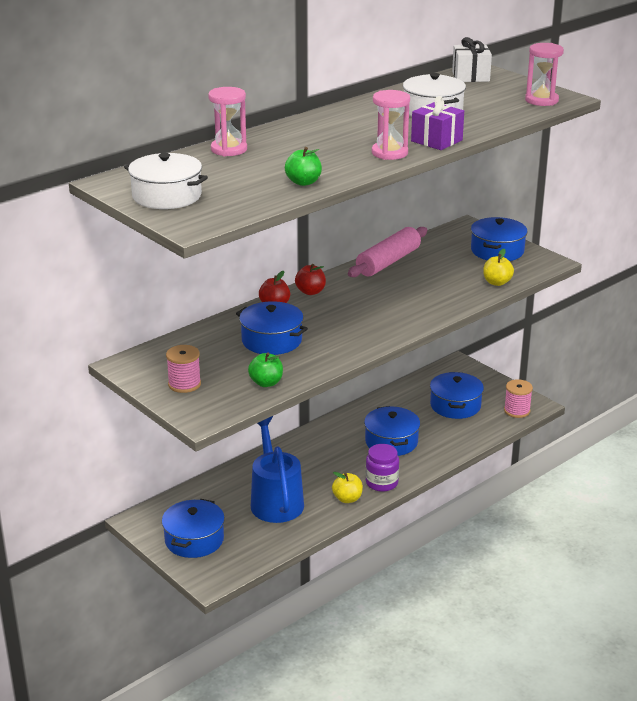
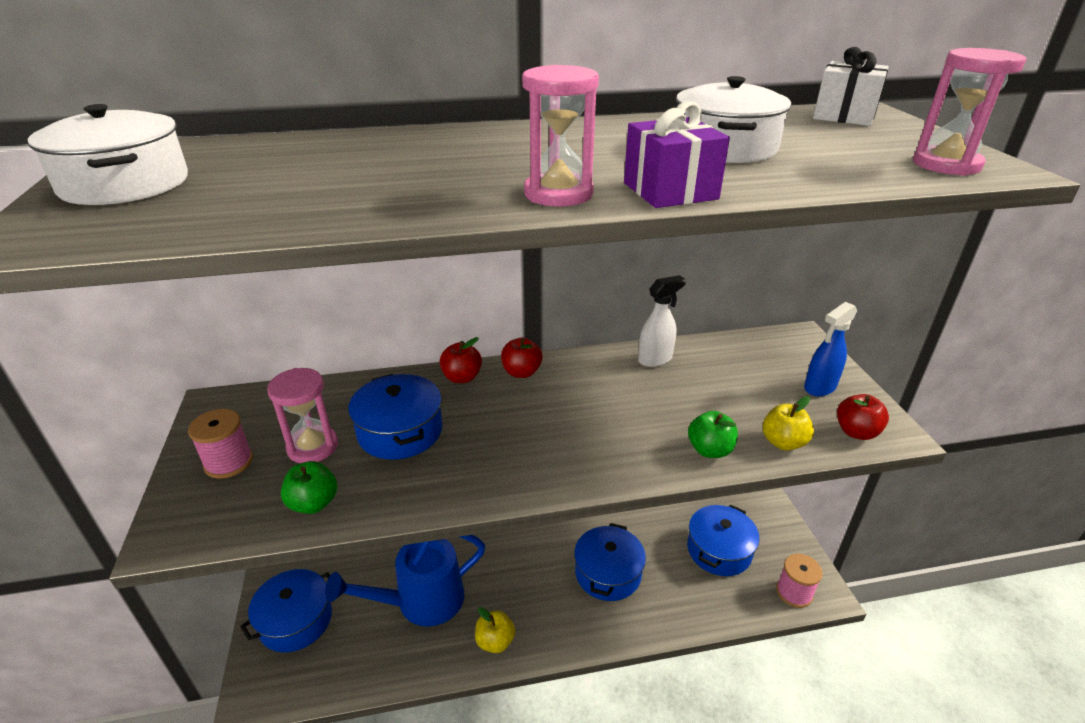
camera: 30 degrees right, 5 degrees up
pink hourglass [208,87,247,156] -> pink hourglass moved to [267,368,338,463]
blue watering can [251,416,304,523] -> blue watering can turned 135 degrees counterclockwise [325,535,485,627]
green apple [285,147,322,186] -> green apple moved to [688,411,738,458]
pink rolling pin [348,227,427,277] -> white spray bottle [638,275,686,367]
purple jar [366,444,399,492] -> none
blue pot [471,217,528,261] -> blue spray bottle [804,302,857,396]
none -> red apple [837,394,889,440]

